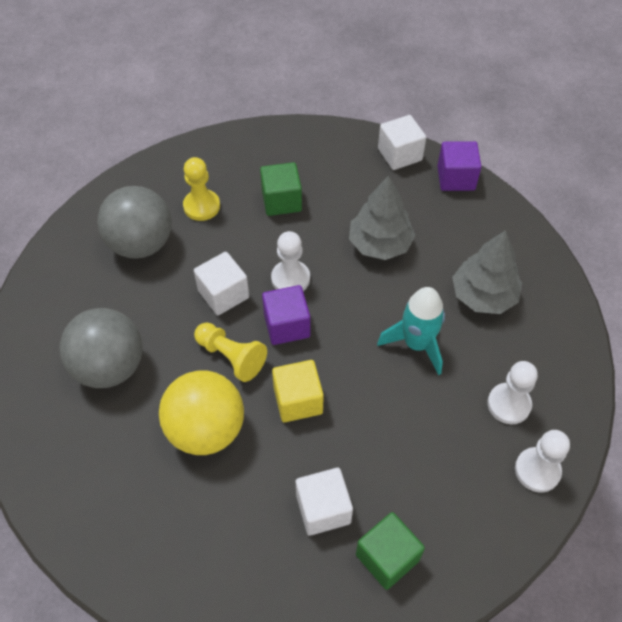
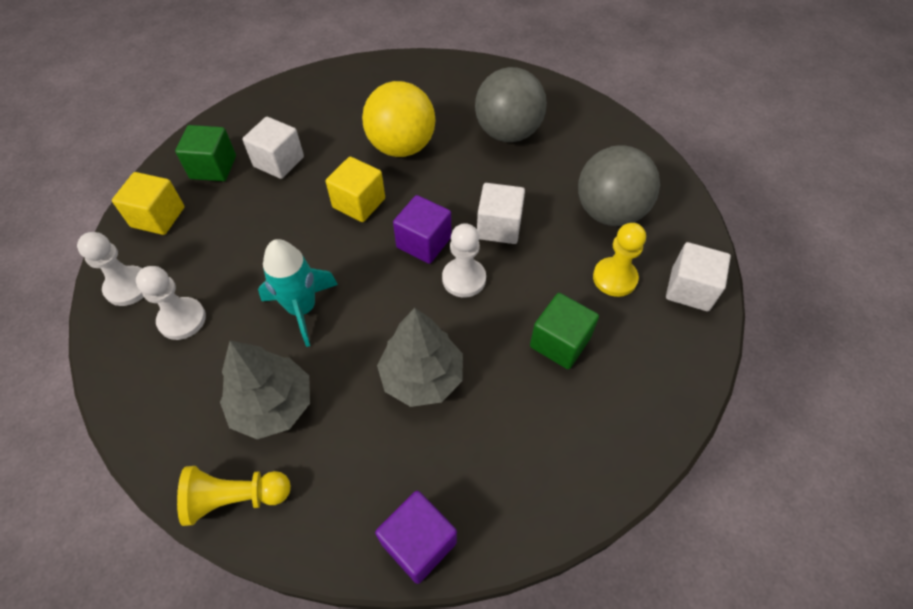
camera: 135 degrees right, 0 degrees up
yellow pawn [194,322,267,382] -> yellow pawn moved to [177,466,291,526]
white cube [378,115,426,170] -> white cube moved to [666,242,731,311]
none -> yellow cube [112,172,185,235]

